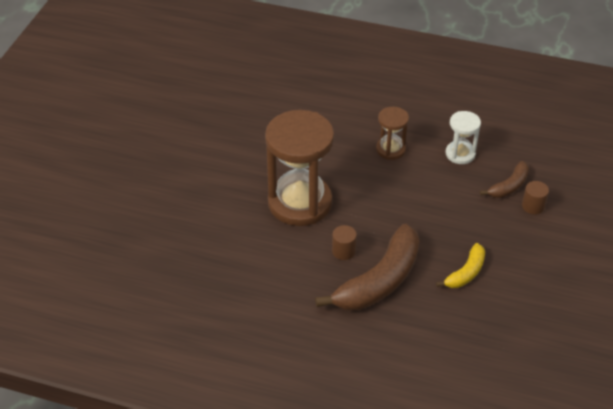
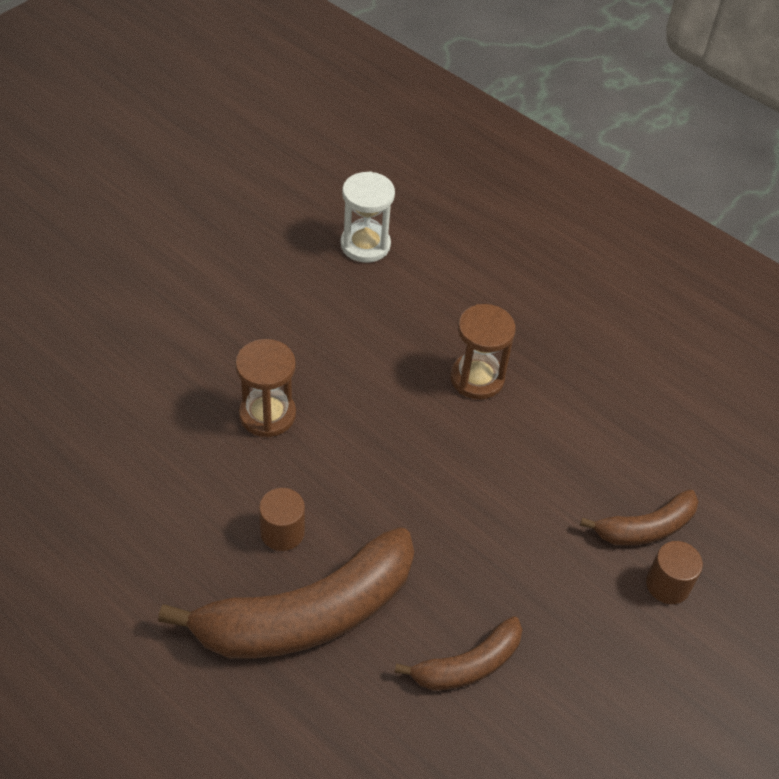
camera: 20 degrees right, 5 degrees up
brown hourglass [265,110,334,226] -> brown hourglass [235,339,296,437], size x0.49
yellow banana [436,243,485,288] -> brown banana [395,616,522,690]
white hourglass [445,111,481,164] -> white hourglass moved to [341,171,395,263]

